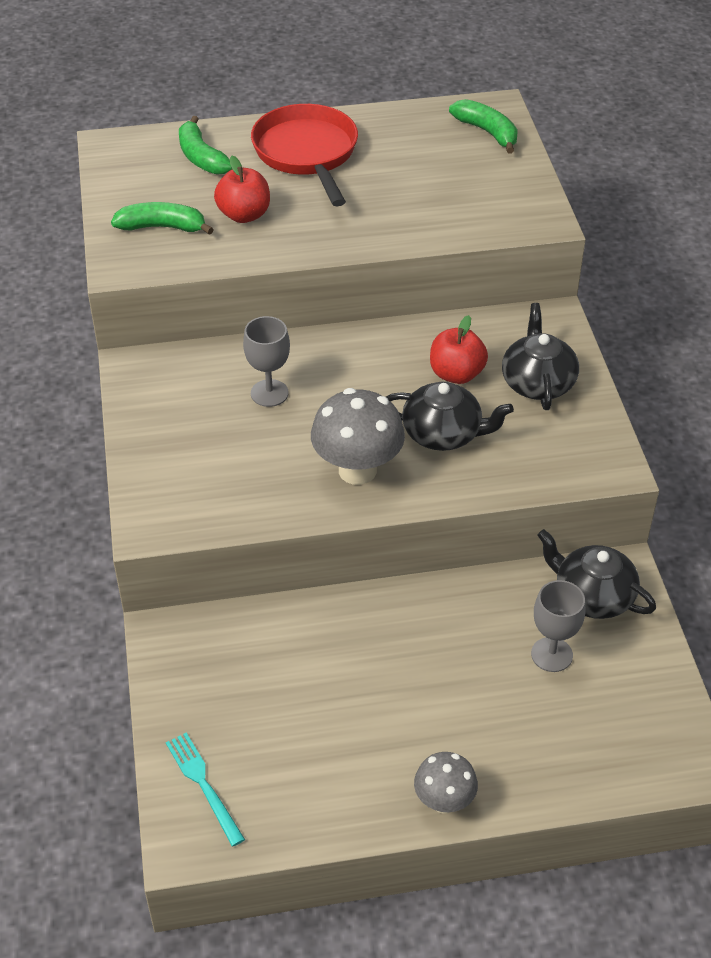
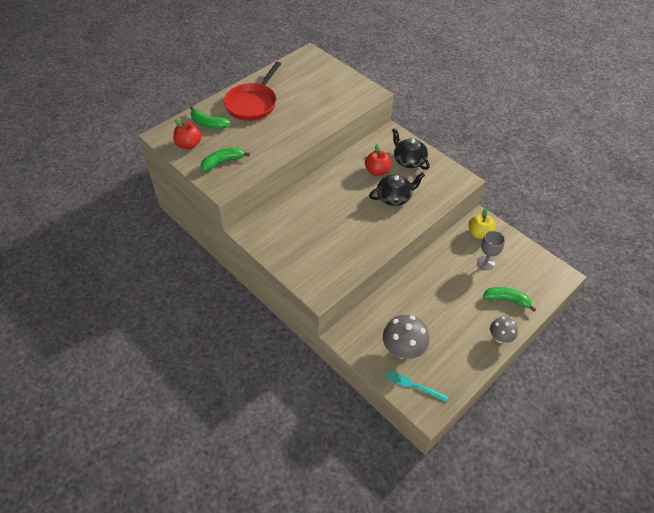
camera: 35 degrees left, 5 degrees up
red apple [214,156,270,223] -> red apple moved to [173,119,201,150]
grey goblet [243,316,290,407] -> none
red pan [251,104,358,206] -> red pan turned 105 degrees counterclockwise [224,62,281,121]
grey mushroom [311,388,405,485] -> grey mushroom moved to [383,315,429,359]
green banana [449,99,518,153] -> green banana moved to [483,287,536,312]
black teapot [537,529,656,619] -> yellow apple [468,208,496,239]

